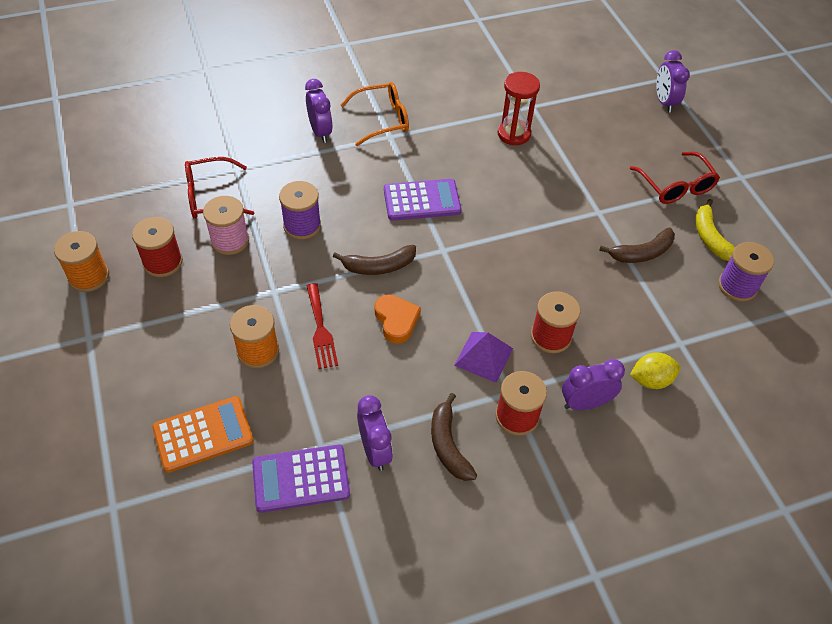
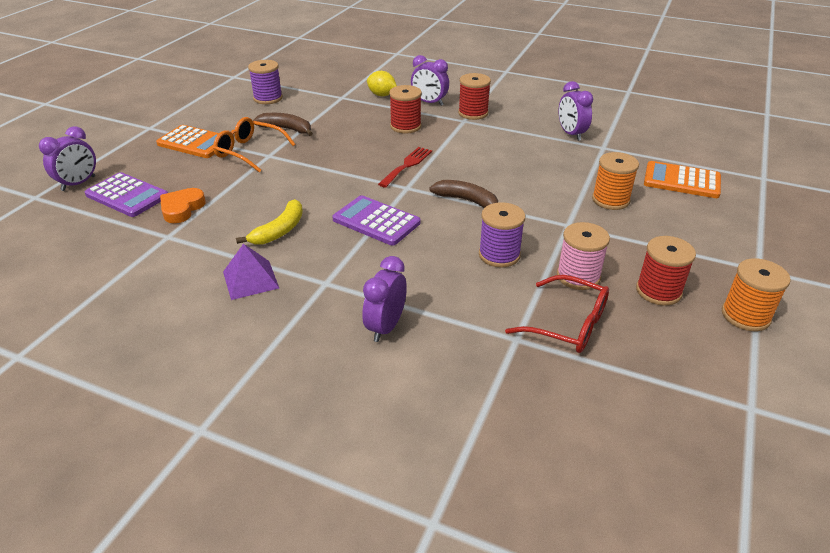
camera: 135 degrees left, 15 degrees down
purple calculator [252,444,350,513] -> purple calculator moved to [85,172,168,217]
red fork [307,283,338,369] -> red fork moved to [378,147,432,188]
orange glasses [341,82,409,146] -> orange glasses moved to [213,117,295,173]
purple clock [357,395,393,471] -> purple clock turned 45 degrees counterclockwise [559,81,593,141]
orange heart [374,294,421,344] -> orange heart moved to [160,188,206,223]
brown banana [431,393,477,481] -> none
purple pyramid [454,332,513,383] -> purple pyramid moved to [223,244,279,300]
red hourglass [497,72,540,145] -> none
red glasses [630,152,720,204] -> orange calculator [156,125,219,158]
yellow banana [695,199,735,261] -> yellow banana moved to [236,199,303,245]

